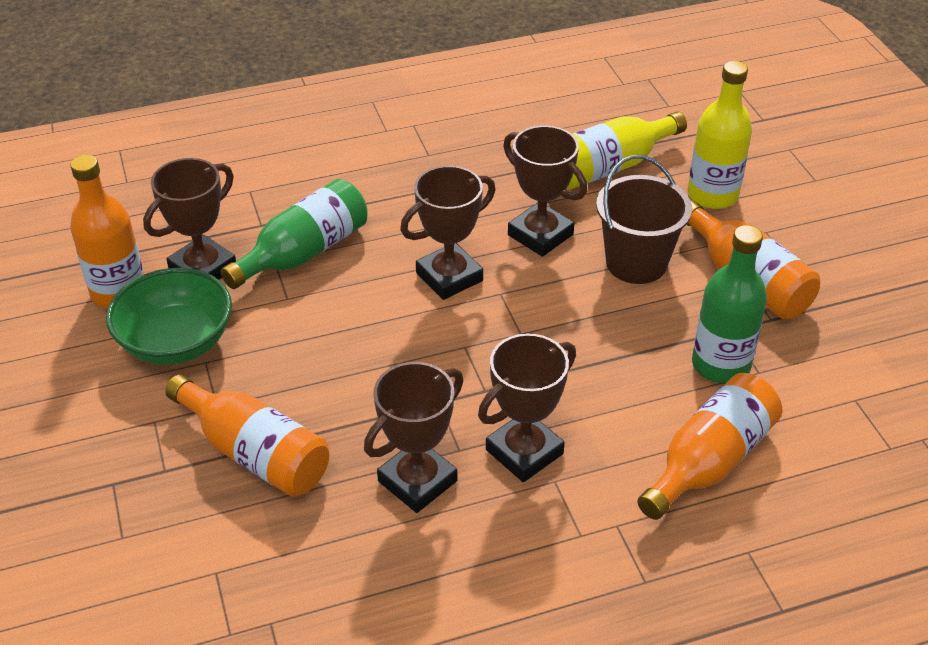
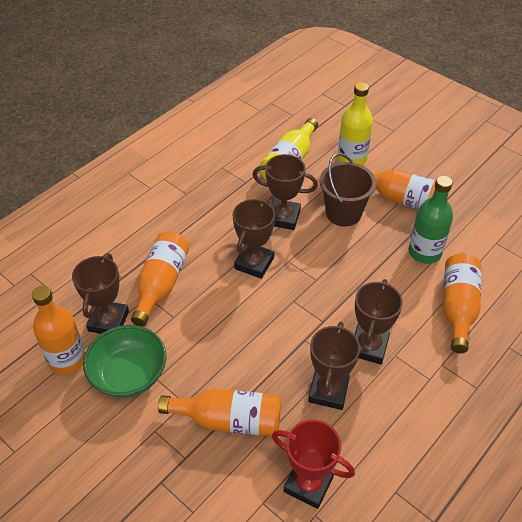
camera: 30 degrees left, 5 degrees up
green bottle [221,179,368,289] -> orange bottle [131,231,189,327]
none -> red trophy [272,419,355,509]

